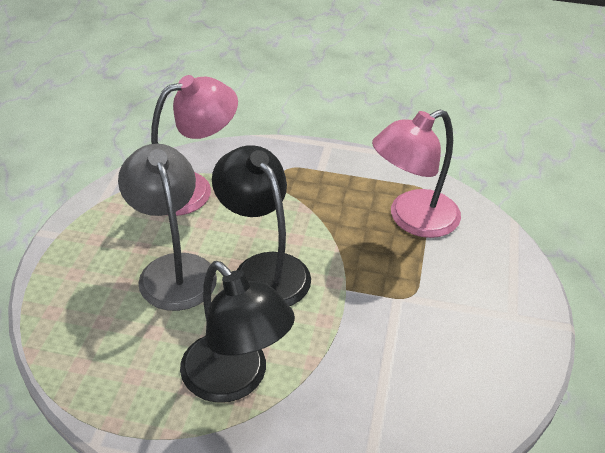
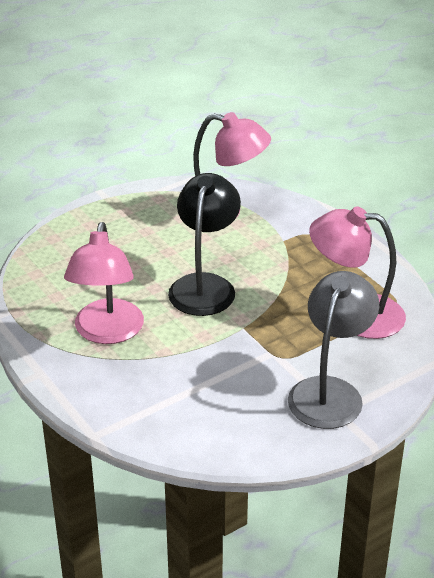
camera: 45 degrees right, 5 degrees down
grey lamp [118,144,217,311] -> grey lamp moved to [288,271,379,429]
black lamp [180,261,295,403] -> pink lamp [64,222,144,344]

